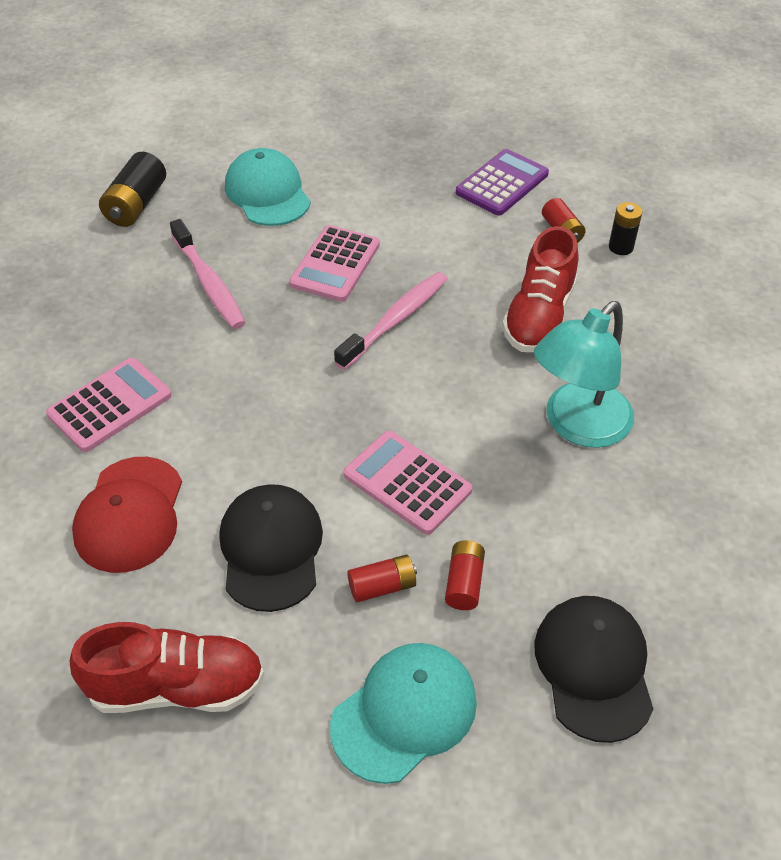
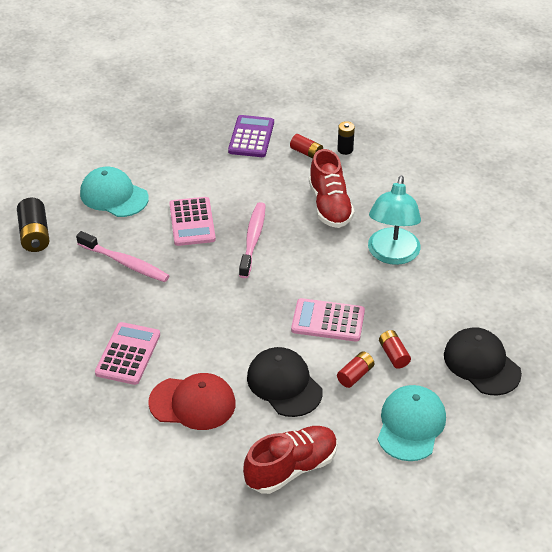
camera: 30 degrees left, 5 degrees down
red cap [72,457,182,573] -> red cap turned 60 degrees counterclockwise [148,373,236,430]

